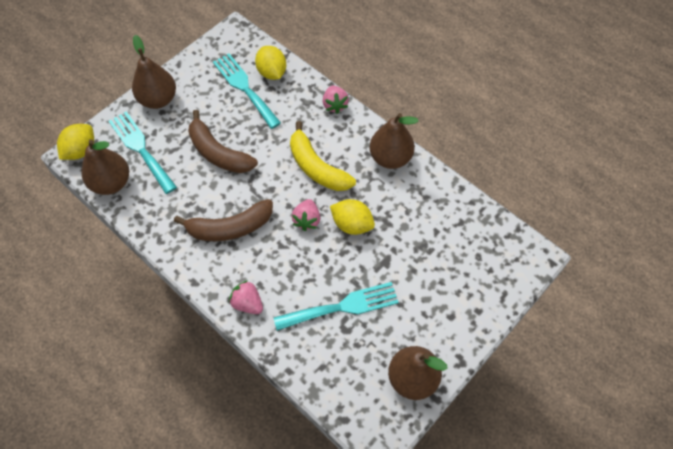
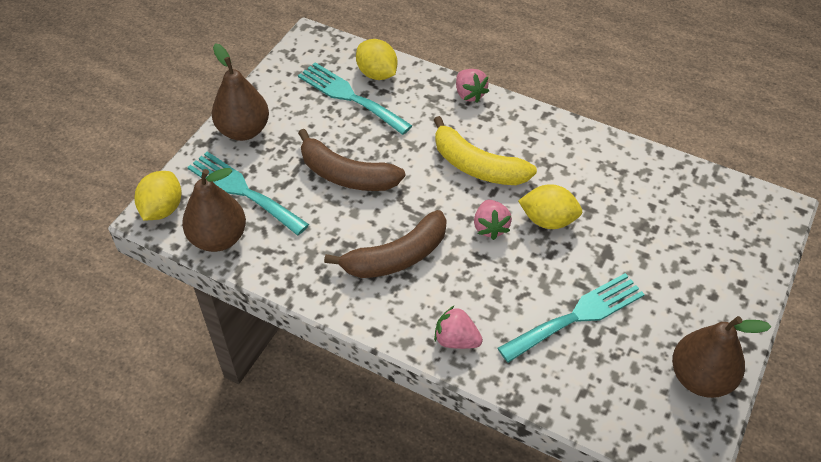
camera: 15 degrees left, 10 degrees down
brown pear [370,113,419,169] -> none

